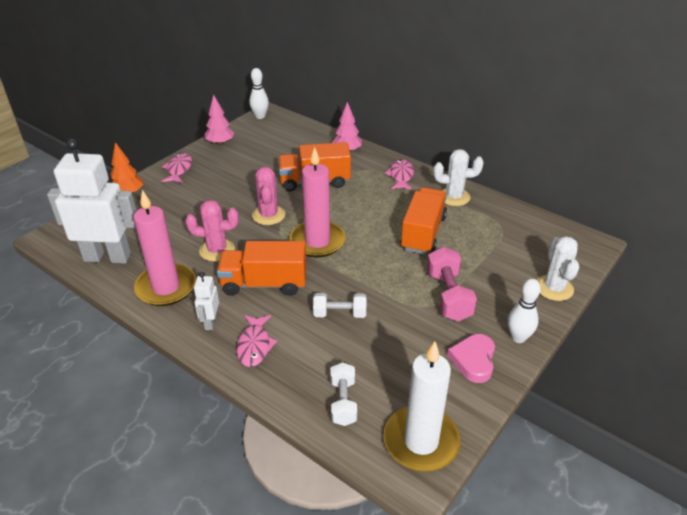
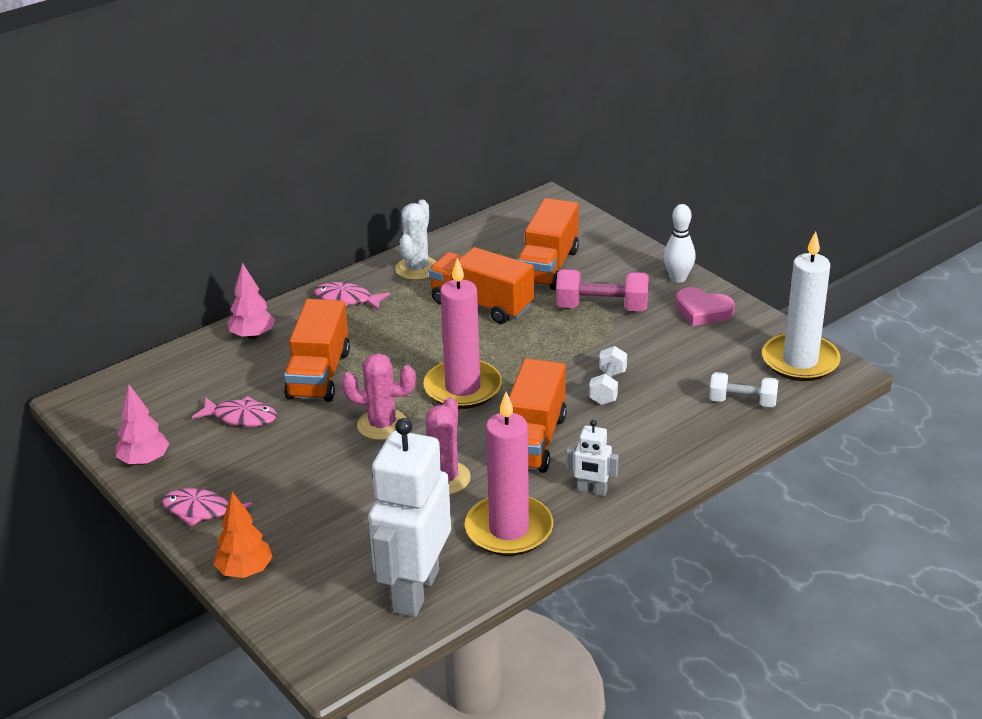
camera: 75 degrees left, 5 degrees down
pink fish [237,315,277,367] -> pink fish moved to [192,396,277,427]
white bowling pin [249,68,269,119] -> none
white cactus [537,236,579,301] -> none
none -> orange truck [517,198,579,290]

